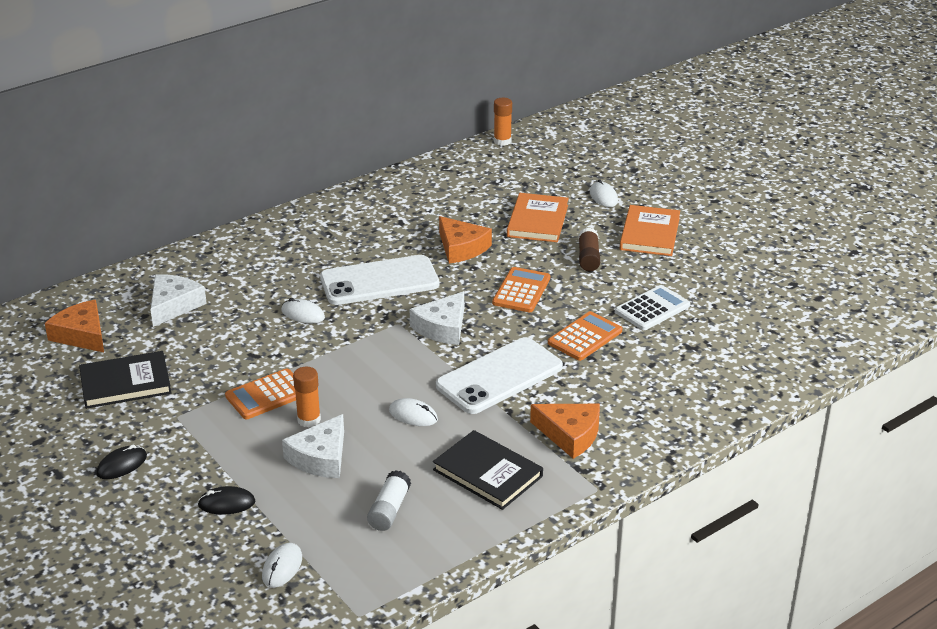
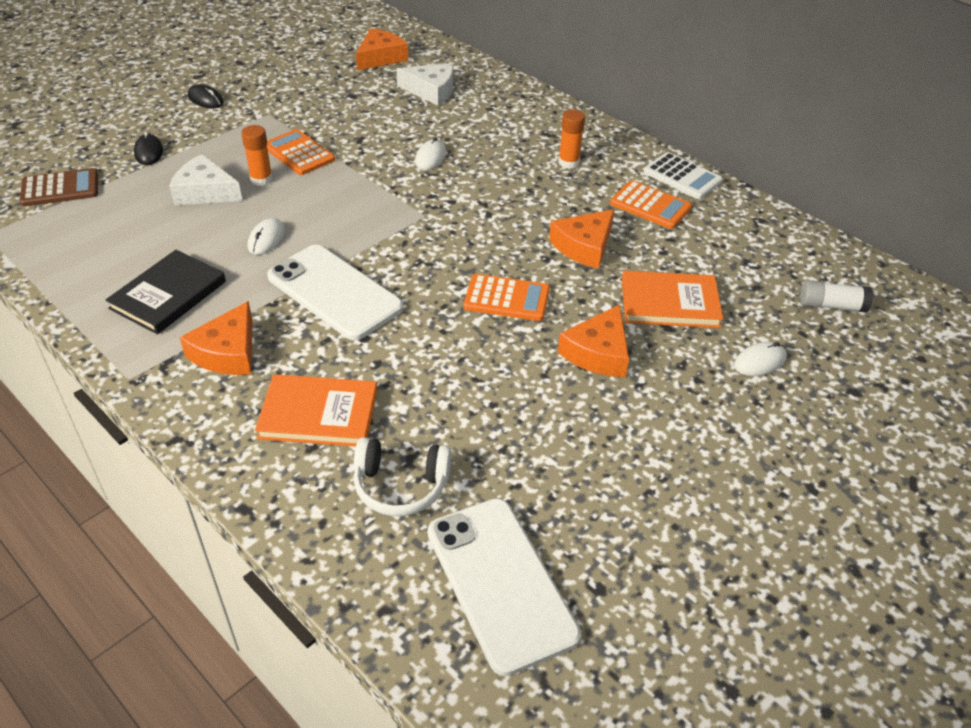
camera: 80 degrees right, 10 degrees up
black book [79,351,171,409] -> none
white mouse [262,543,302,588] -> brown calculator [20,168,98,206]
white phone [320,255,439,305] -> white phone moved to [428,498,581,676]
white glue stick [367,470,411,531] -> white glue stick moved to [800,280,873,313]
white cheese [410,291,464,345] -> none
orange glue stick [494,98,512,146] -> orange glue stick moved to [558,110,585,169]
orange calculator [548,311,622,361] -> orange calculator moved to [610,180,692,229]
brown glue stick [578,228,600,271] -> orange cheese [558,304,629,377]
white calculator [615,285,690,330] -> white calculator moved to [643,152,723,199]
orange book [620,205,680,256] -> orange book moved to [255,374,377,447]
none -> white headphones [354,437,452,516]

